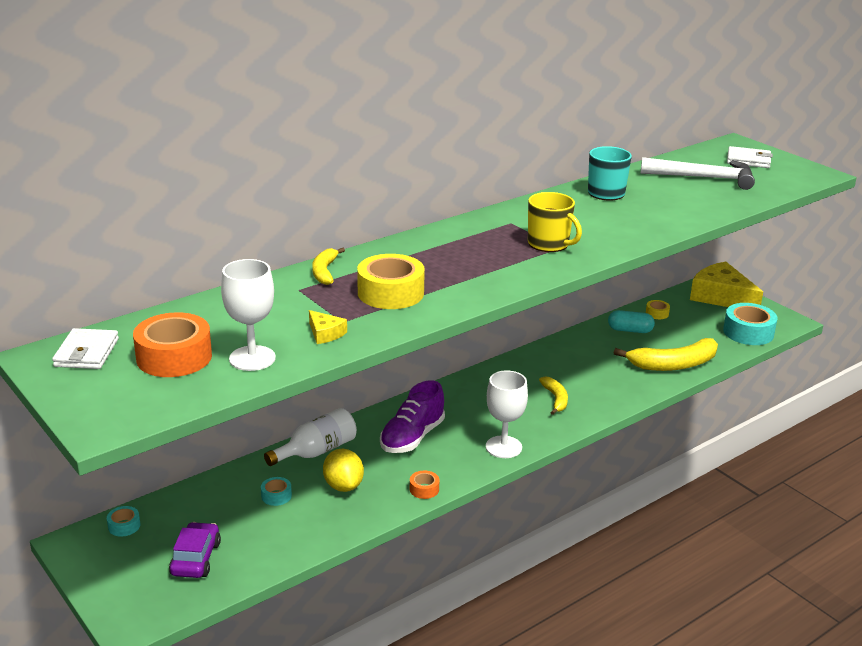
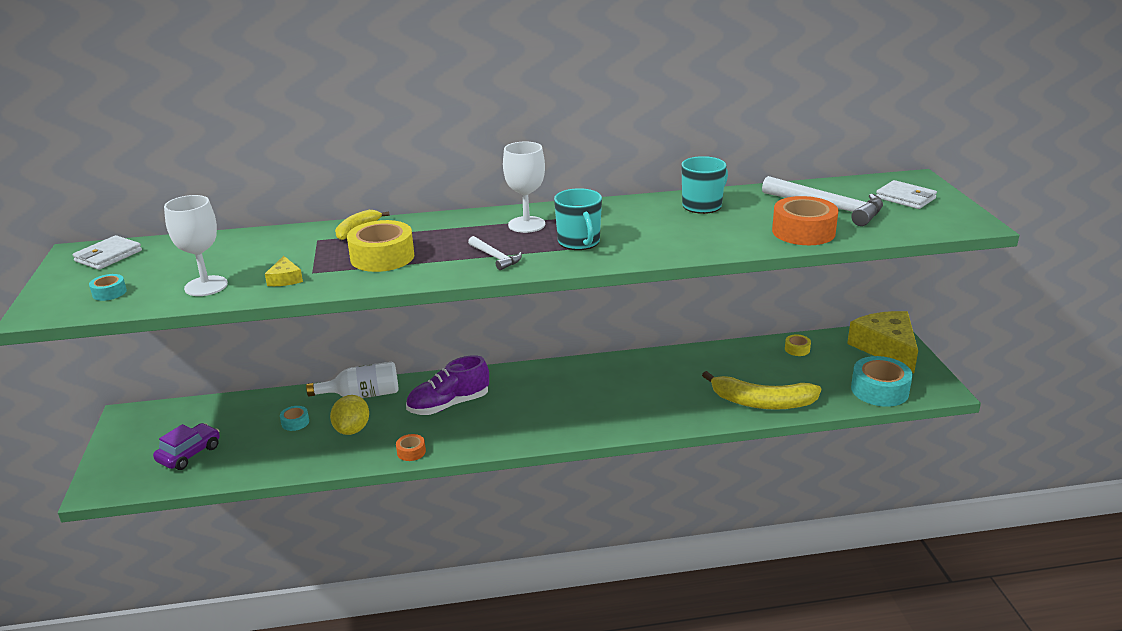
camera: 30 degrees right, 0 degrees up
turquoise tape [107,506,140,537] -> turquoise tape moved to [89,274,127,301]
orange tape [133,312,212,377] -> orange tape moved to [772,196,839,245]
white goblet [486,371,528,458] -> white goblet moved to [503,142,545,233]
yellow mug [528,192,582,252] -> turquoise mug [554,188,602,250]
yellow banana [539,376,568,415] -> none
turquoise capsule [608,310,655,333] -> none
none -> white hammer [468,236,522,270]

